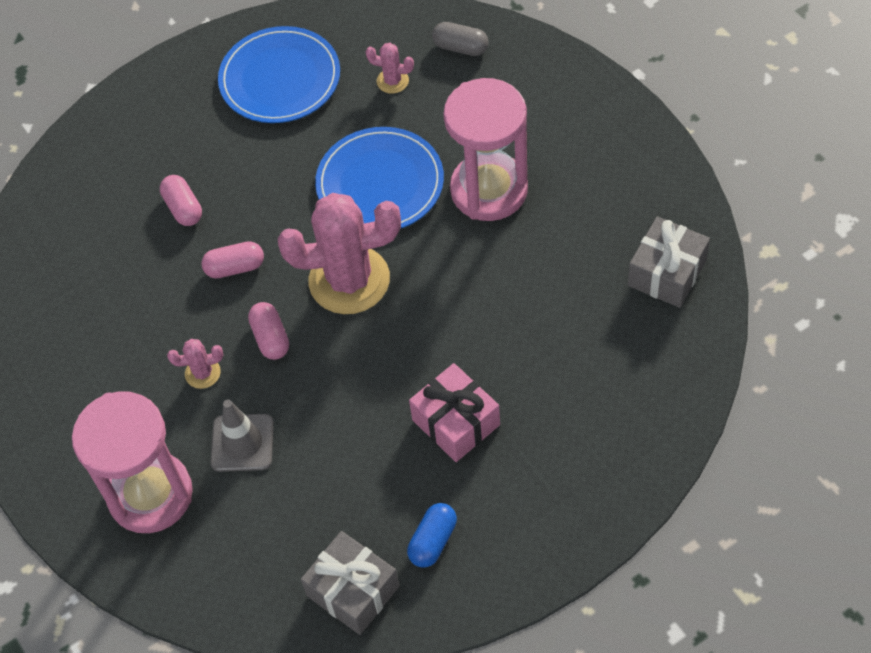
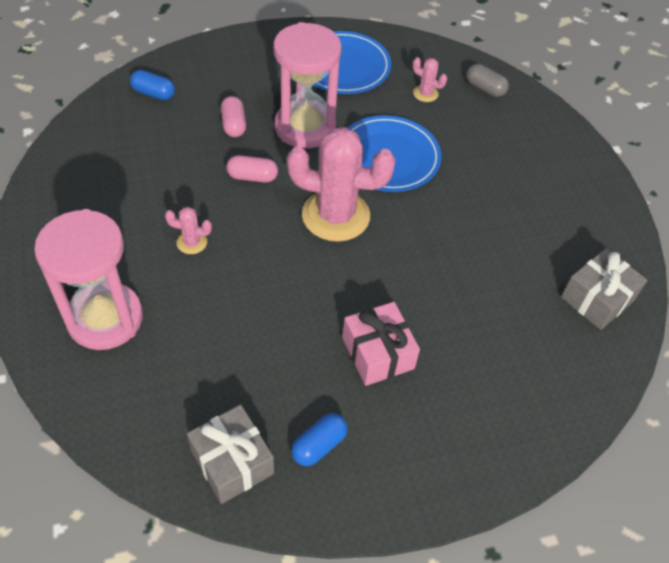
camera: 10 degrees right, 5 degrees down
grey traffic cone [210,400,274,472] -> none
pink capsule [248,302,289,360] -> none
pink hourglass [443,78,528,221] -> pink hourglass moved to [273,22,342,149]
none -> blue capsule [130,70,175,100]

